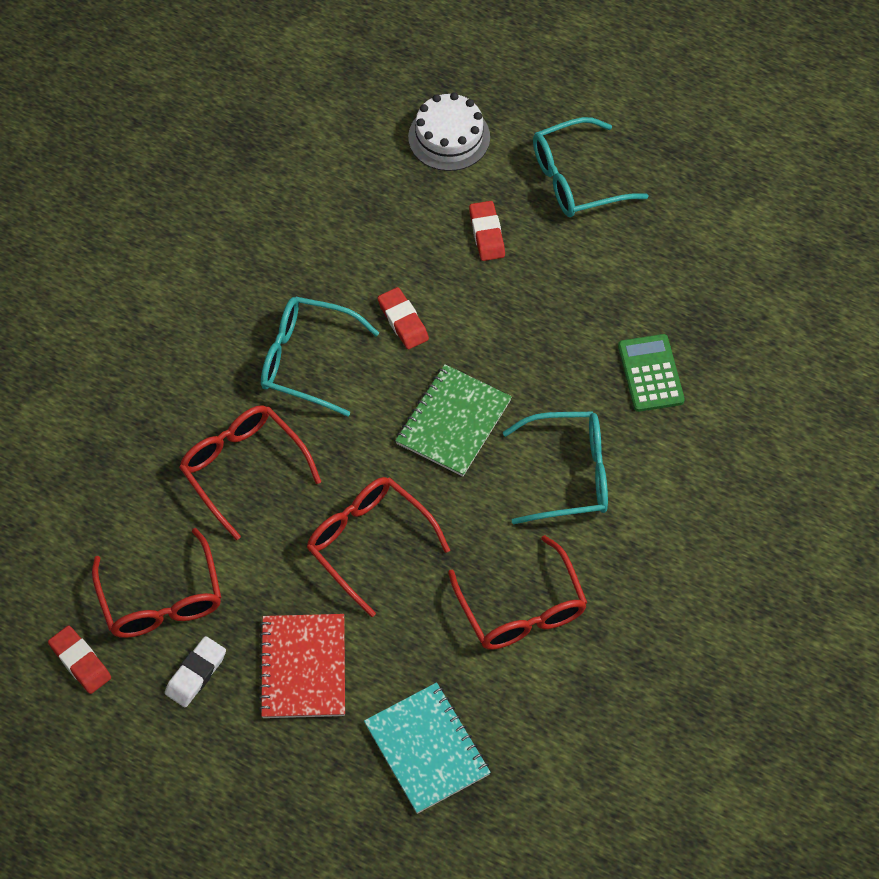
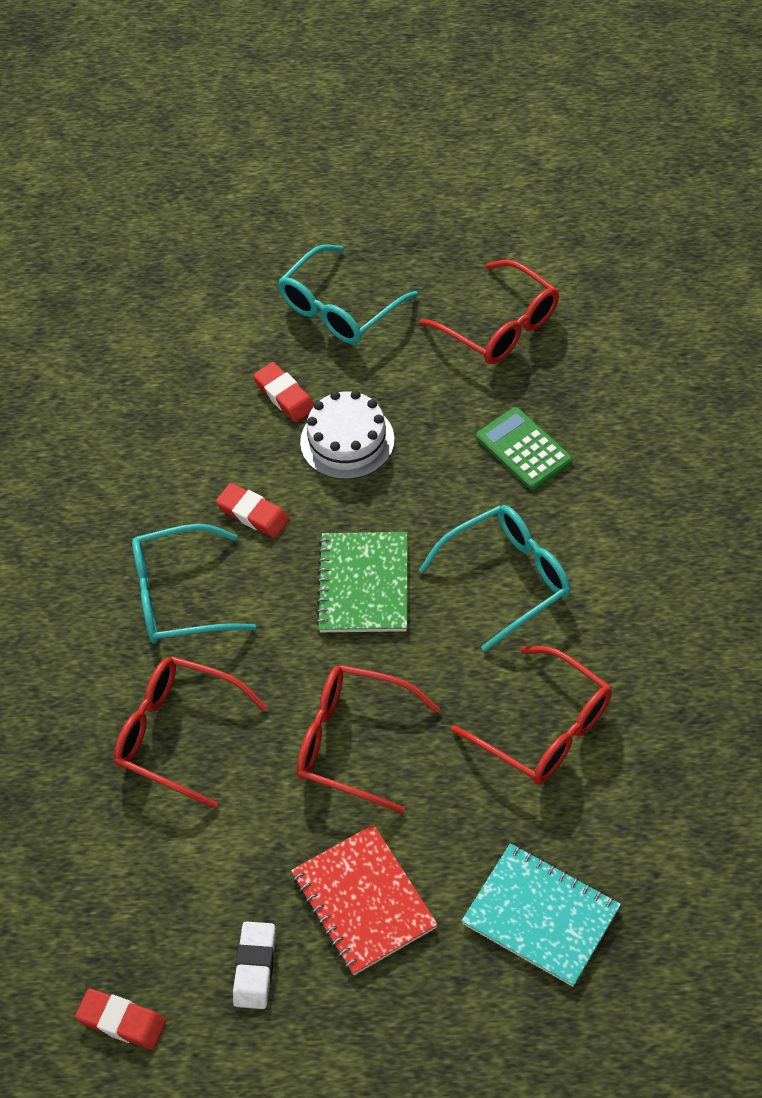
camera: 25 degrees left, 5 degrees down
red glasses [92,528,221,638] -> red glasses moved to [419,259,559,364]
white cake [408,92,490,171] -> white cake moved to [300,390,395,480]

